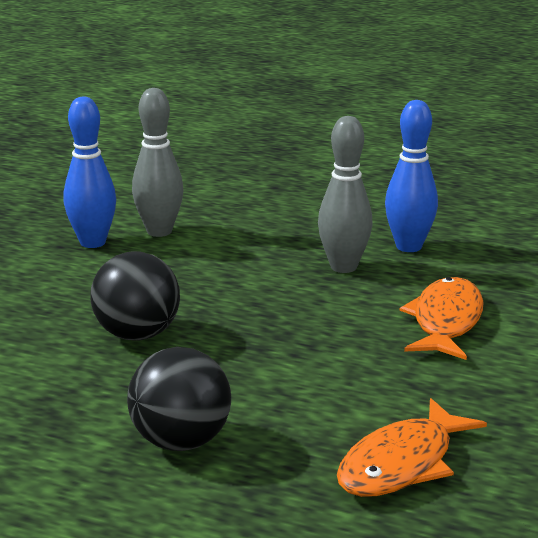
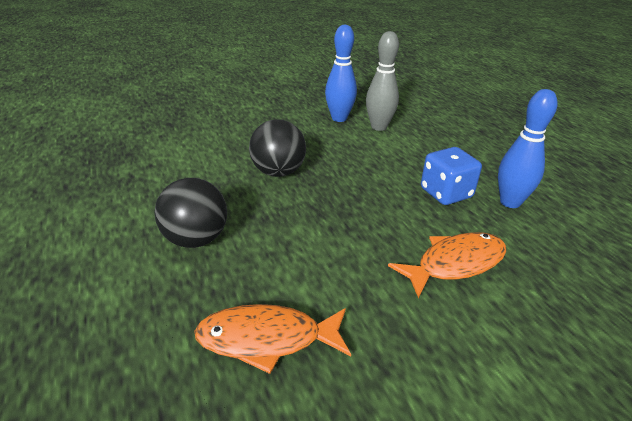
camera: 45 degrees right, 10 degrees up
grey bowling pin [318,116,373,273] -> blue dice [421,147,482,205]

